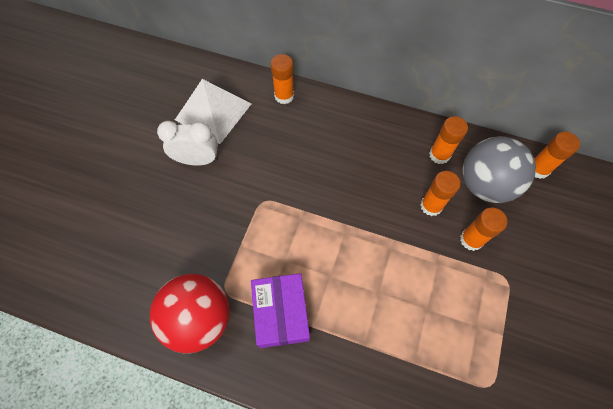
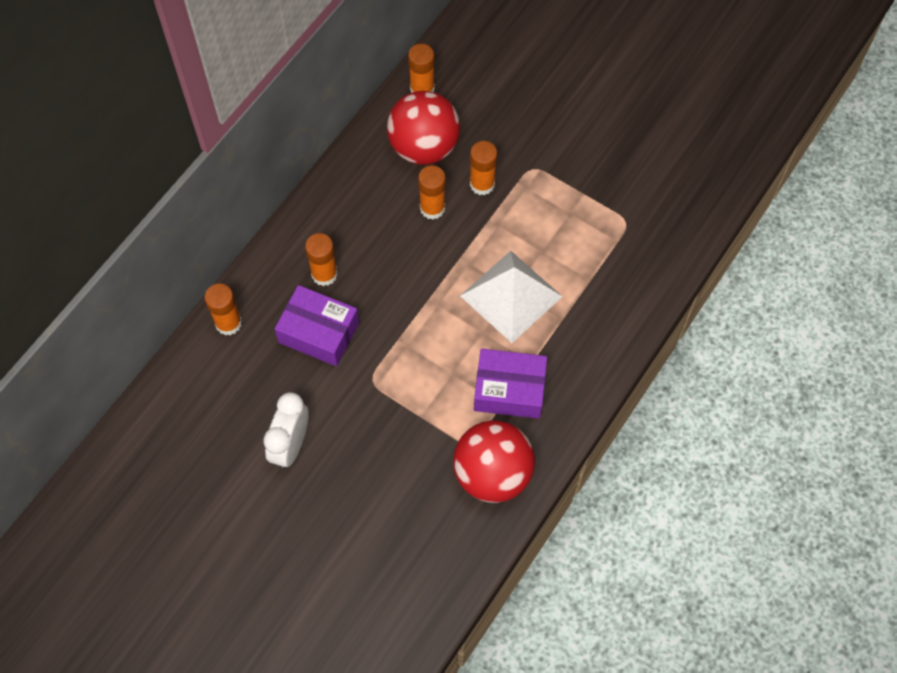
camera: 75 degrees left, 0 degrees up
white pyramid [175,79,251,144] -> white pyramid moved to [460,251,563,343]
orange glue stick [429,116,468,164] -> orange glue stick moved to [305,233,338,286]
grey ball [463,136,536,203] -> red ball [387,91,460,165]
none -> purple box [275,285,359,366]

